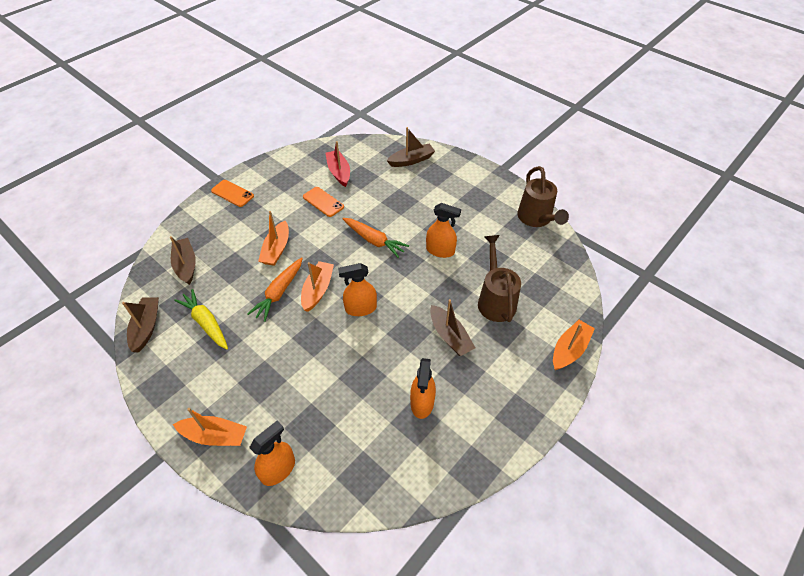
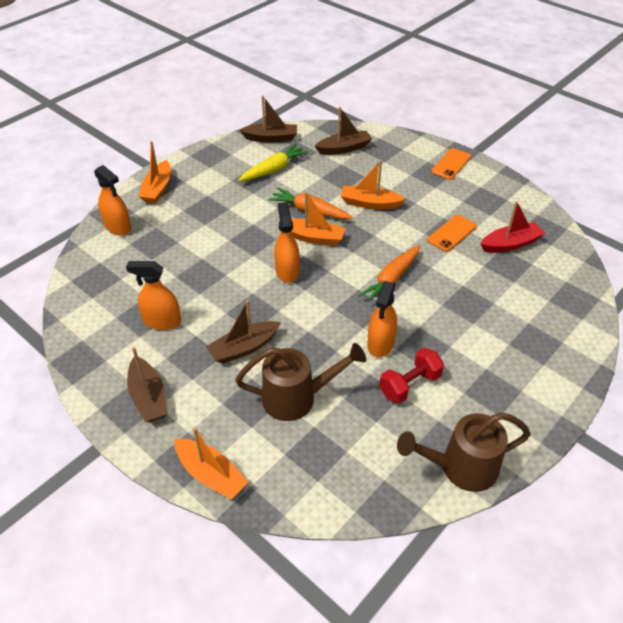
camera: 90 degrees right, 5 degrees down
brown boat [387,127,435,167] -> brown boat moved to [127,347,168,422]
none -> red dumbbell [379,348,444,404]

